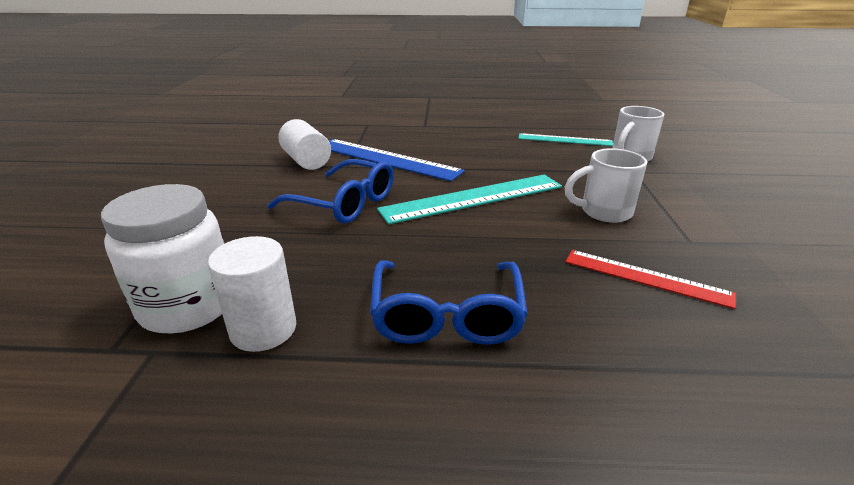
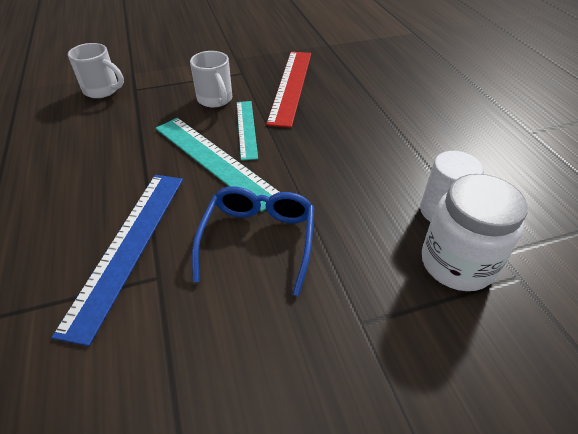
camera: 110 degrees left, 15 degrees up
white cylinder [278,119,331,170] -> none
blue glasses [370,261,528,345] -> none
turquoise ruler [518,133,613,146] -> turquoise ruler moved to [237,101,258,161]
red ruler [566,250,736,309] -> red ruler [266,51,311,128], size x1.63

